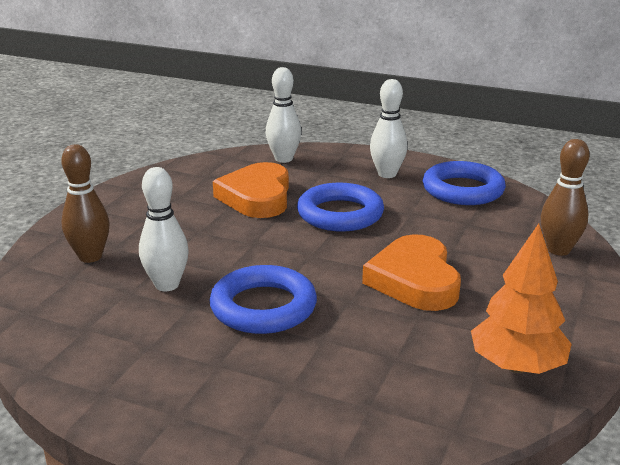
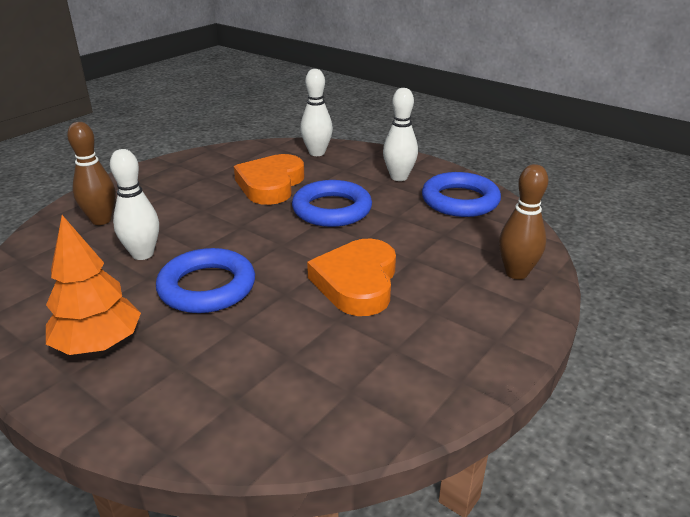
camera: 15 degrees right, 5 degrees up
orange tree [471,224,572,374] -> orange tree moved to [46,215,141,355]

